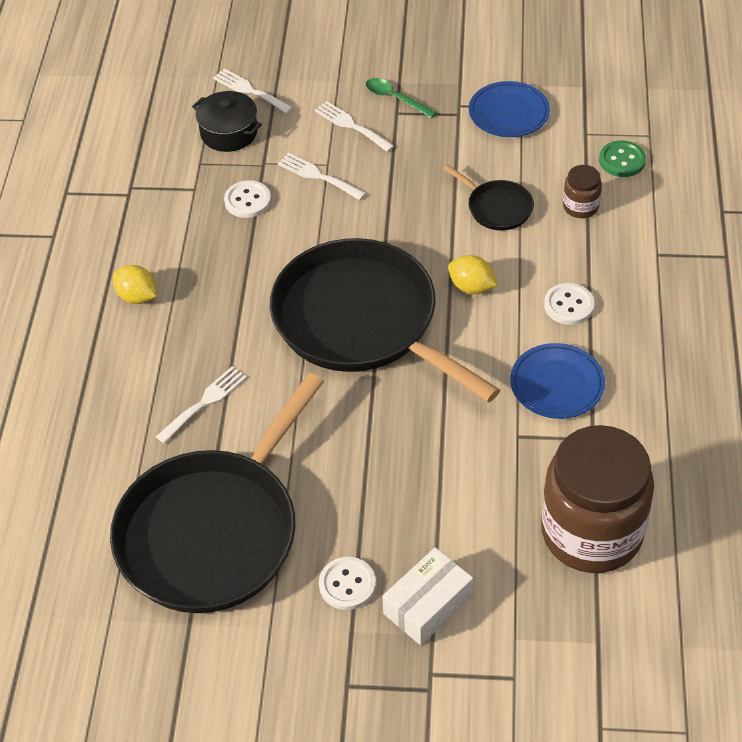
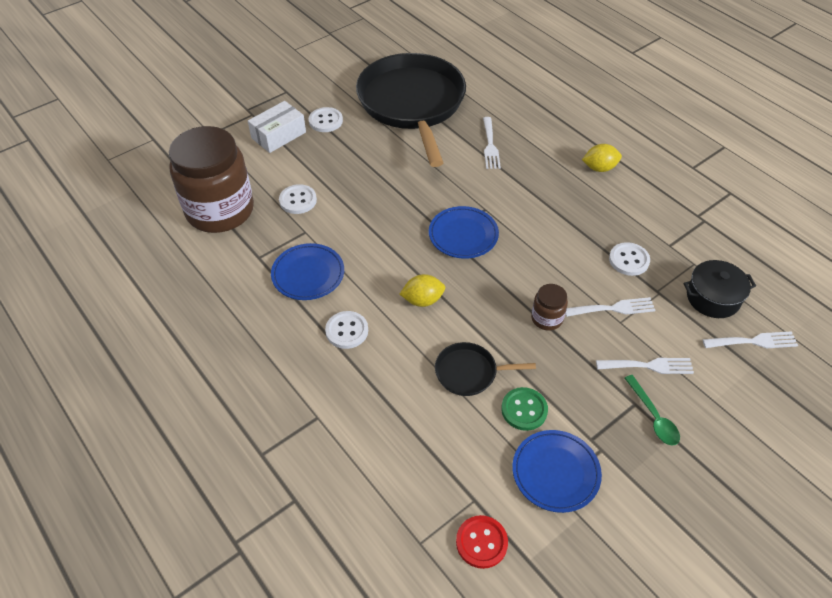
camera: 135 degrees right, 0 degrees up
black pan [270,238,500,403] -> blue plate [429,206,499,259]
green spoon [366,78,437,118] -> green spoon turned 75 degrees clockwise [625,375,680,446]
white box [382,547,473,645] -> white box turned 45 degrees clockwise [248,101,306,153]
brown jar [563,165,602,218] -> brown jar moved to [531,284,568,331]
green button [599,141,646,177] -> green button moved to [501,387,548,431]
none -> white button [279,184,317,214]
none -> red button [456,515,508,569]

